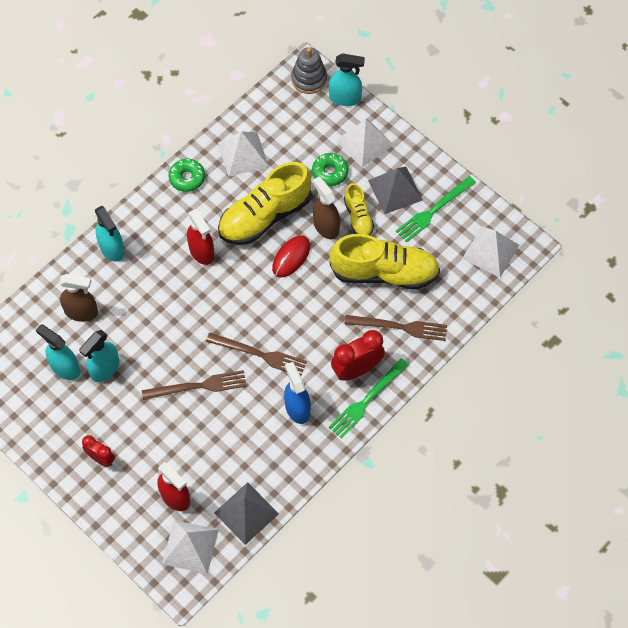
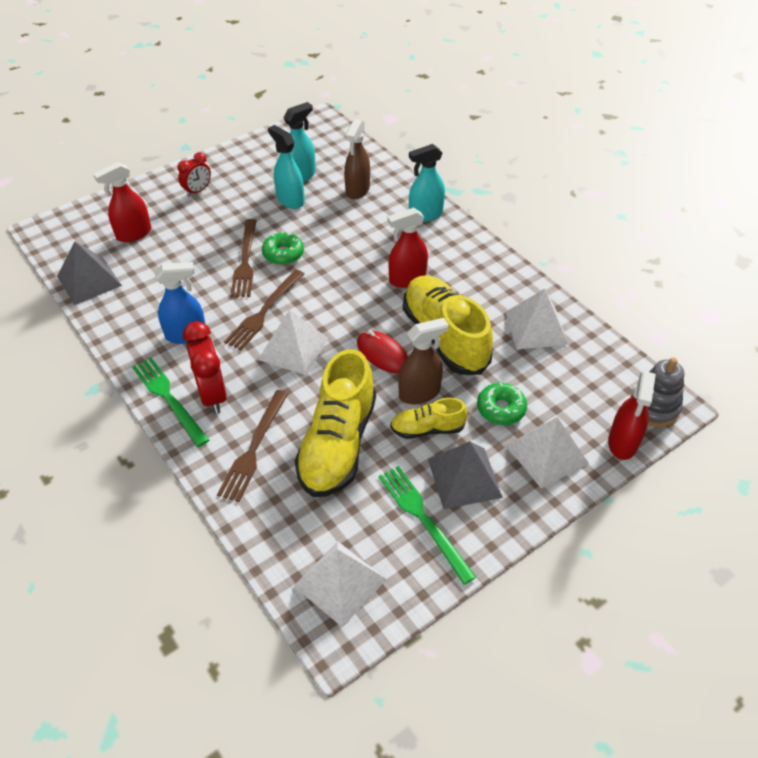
camera: 100 degrees right, 15 degrees down
white pyramid [162,520,219,574] -> white pyramid moved to [258,310,329,375]
green donut [169,159,205,192] -> green donut moved to [262,231,304,265]
turquoise spray bottle [329,53,365,106] -> red spray bottle [608,371,656,460]

